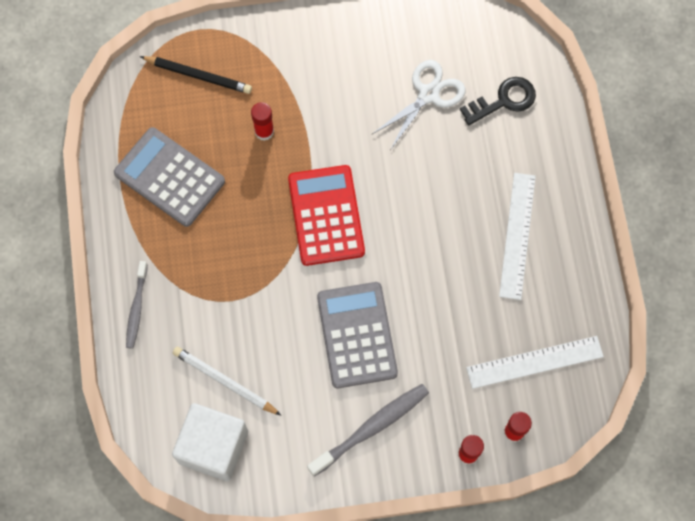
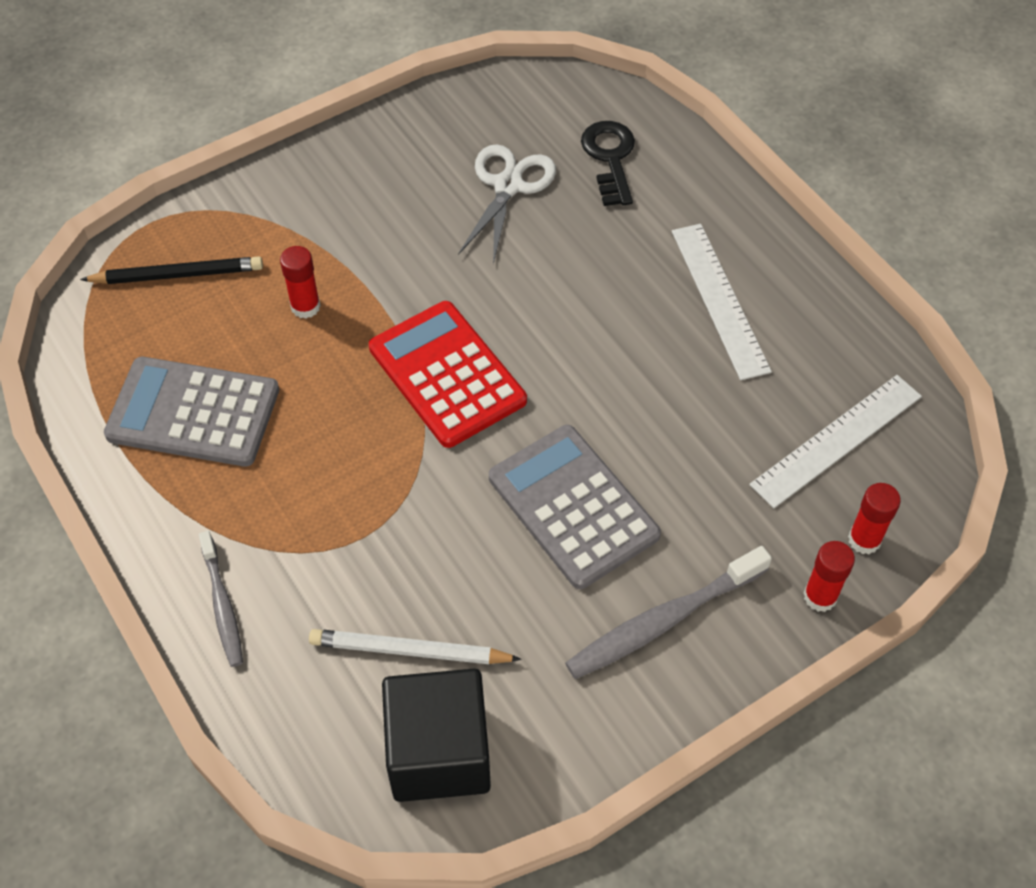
camera: 25 degrees left, 15 degrees down
white cube [172,403,248,481] -> black cube [382,669,491,802]
grey toothbrush [307,384,429,477] -> grey toothbrush turned 150 degrees counterclockwise [565,546,772,679]
black key [460,77,536,126] -> black key turned 45 degrees counterclockwise [581,121,635,206]

